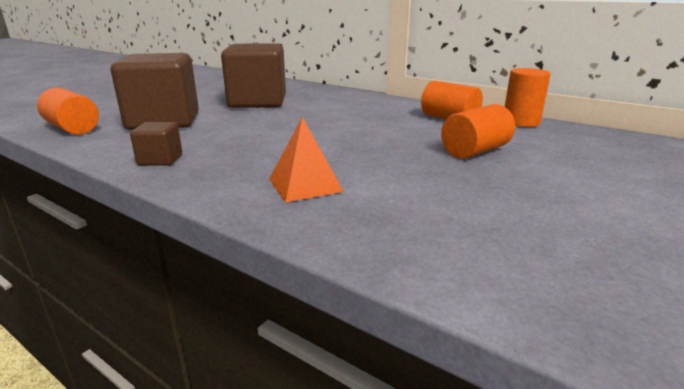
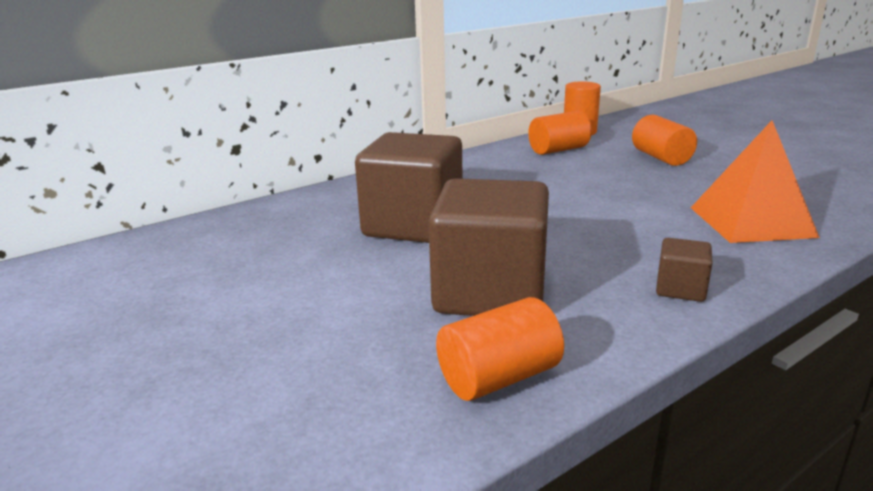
camera: 70 degrees left, 0 degrees up
orange pyramid [269,117,344,202] -> orange pyramid [691,120,820,243], size x1.57

